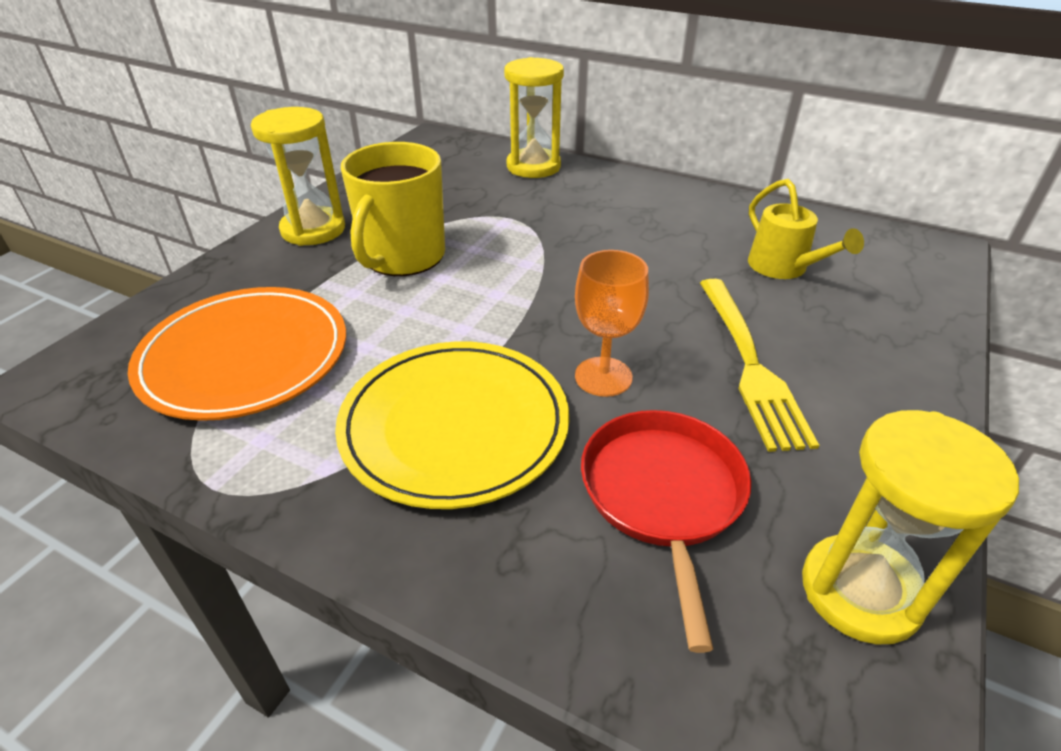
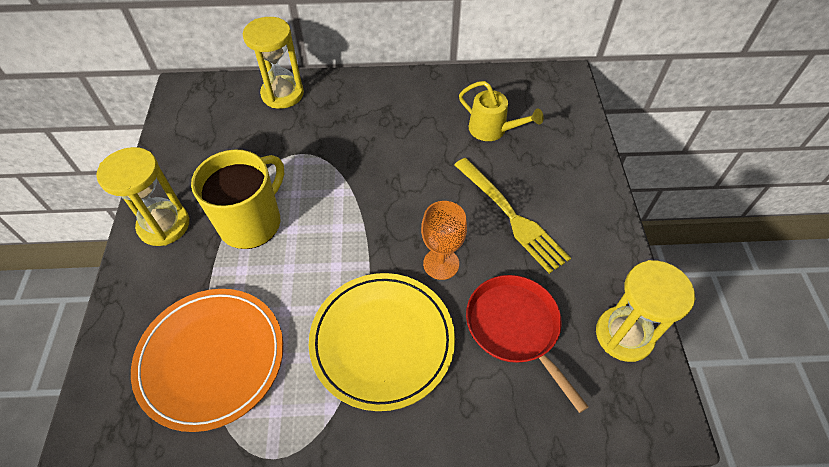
camera: 30 degrees left, 15 degrees up
yellow mug [341,142,445,276] -> yellow mug turned 135 degrees counterclockwise [191,149,284,249]

